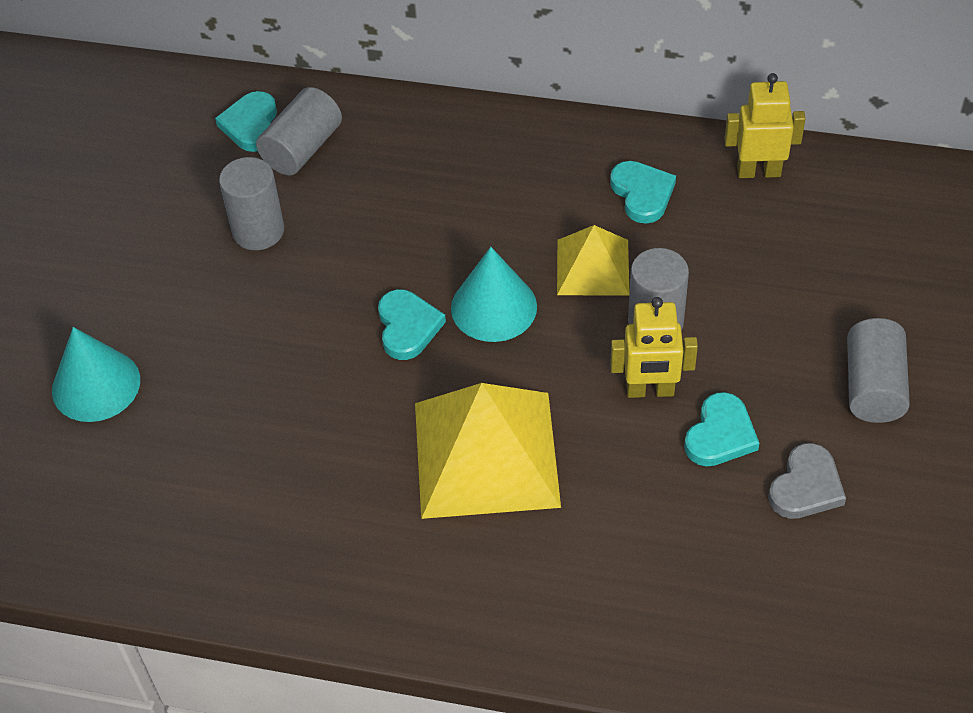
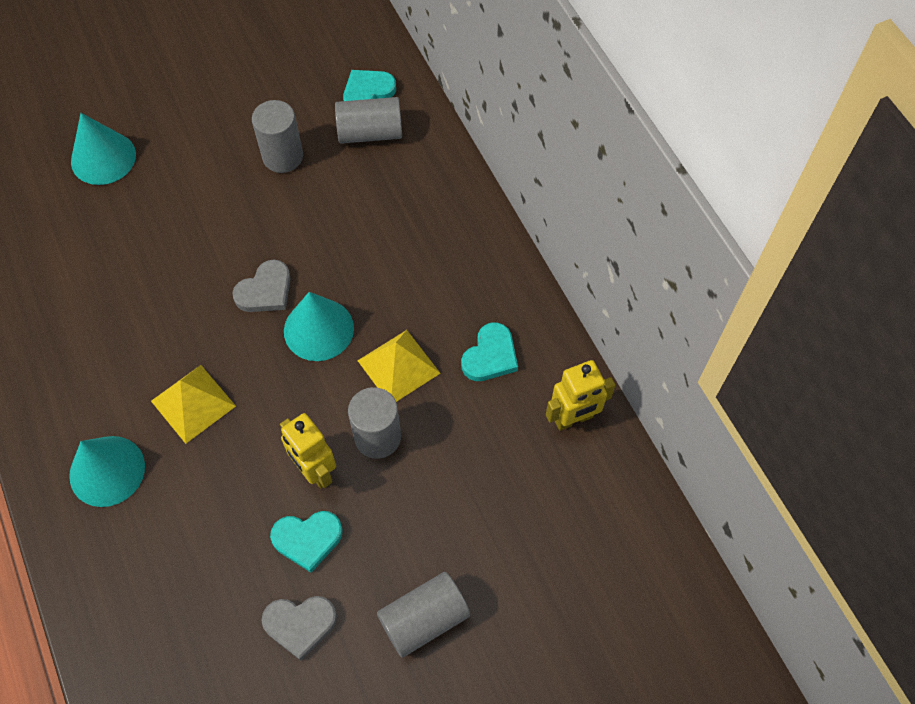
camera: 50 degrees right, 10 degrees up
turquoise heart [378,289,446,360] -> grey heart [232,260,291,312]
yellow pyramid [415,383,561,519] -> yellow pyramid [151,365,236,444], size x0.56
yellow robot [724,73,806,178] -> yellow robot turned 105 degrees clockwise [546,360,616,431]
none -> turquoise cone [69,436,145,507]

